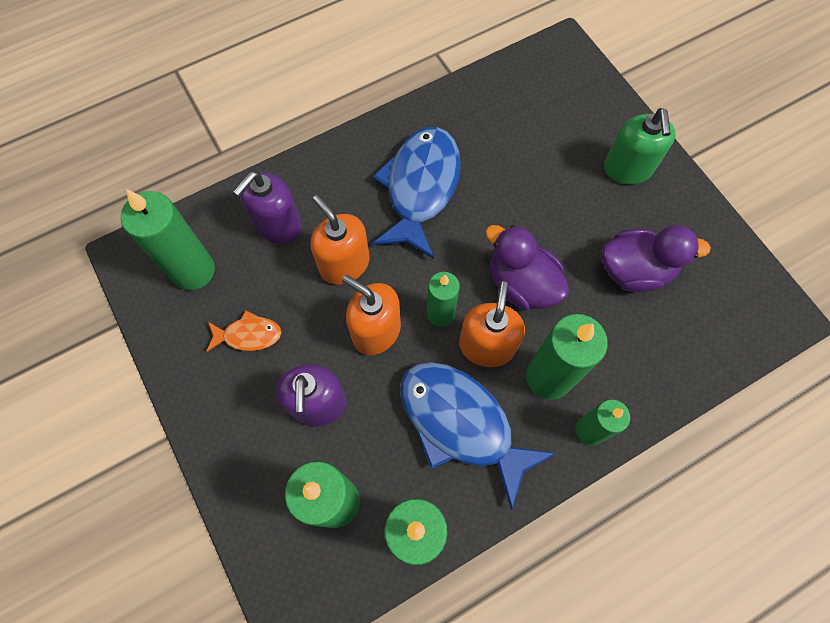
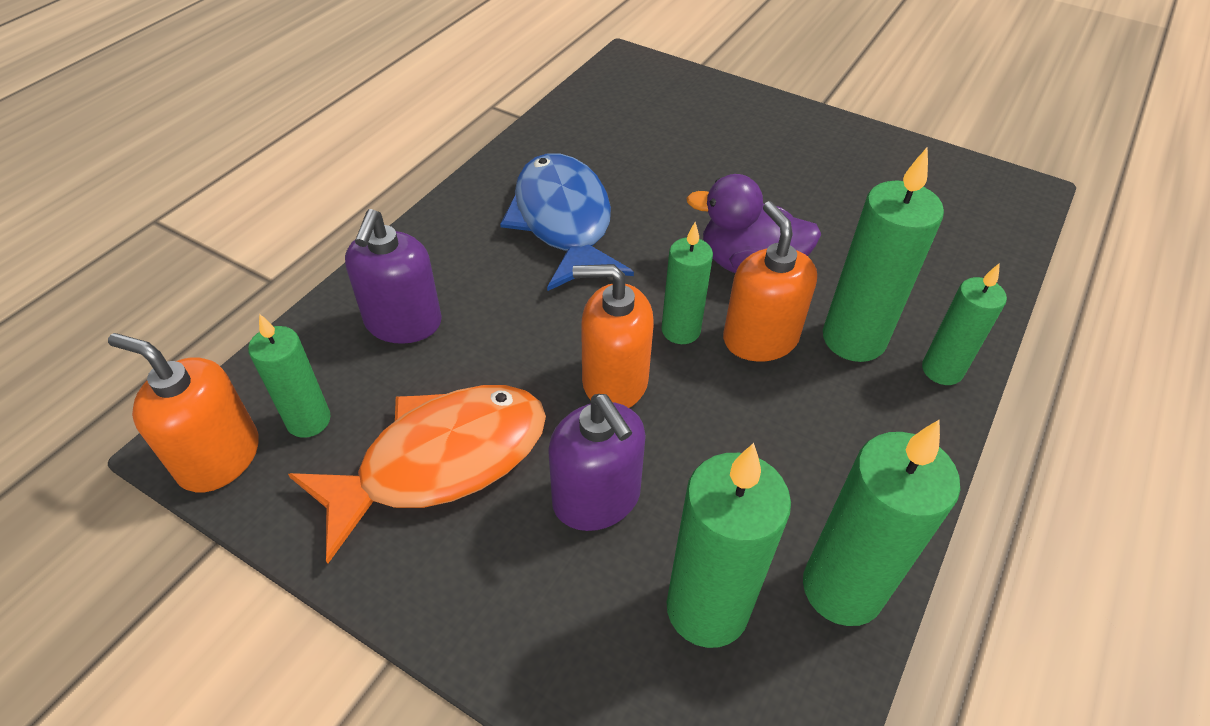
camera: 30 degrees left, 20 degrees down
green candle [121,189,215,290] -> green candle [248,314,331,438], size x0.62
orange fish [206,310,281,352] -> orange fish [288,385,546,564], size x2.10
orange soap dispenser [311,195,370,285] -> orange soap dispenser moved to [108,333,259,493]
blue fish [400,362,556,510] -> none
purple duck [602,225,711,292] -> none
green soap dispenser [604,108,676,184] -> none

